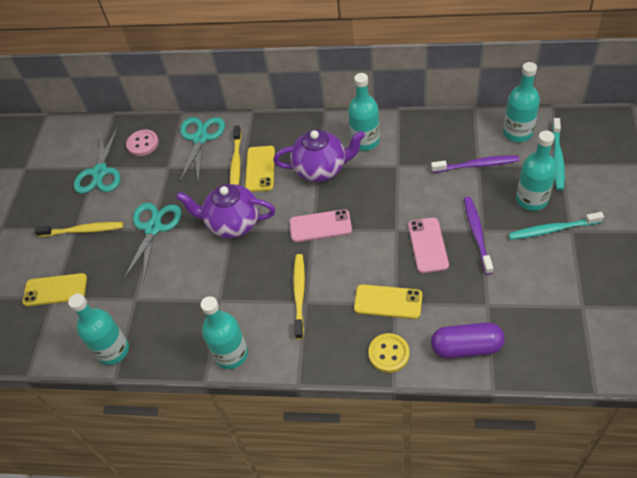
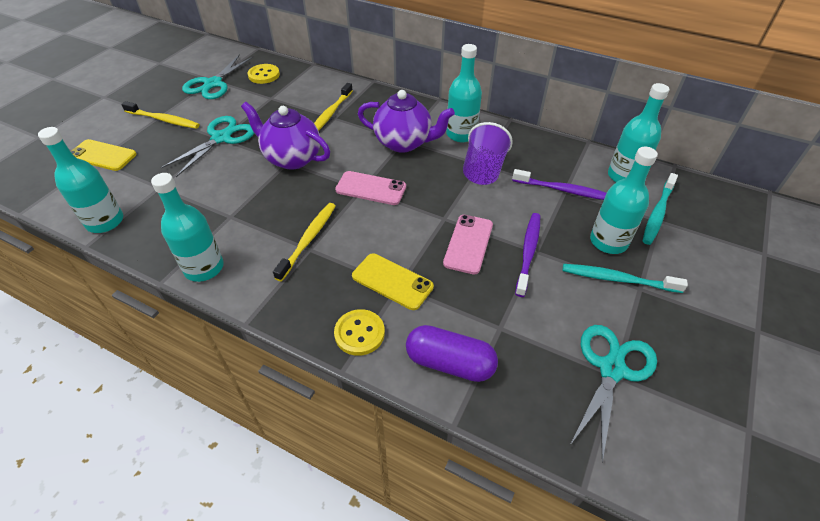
camera: 15 degrees right, 5 degrees down
pink button [126,129,159,156] -> yellow button [248,64,280,84]
turquoise scissors [179,117,225,183] -> turquoise scissors moved to [570,325,657,463]
yellow phone [245,146,275,192] -> none
none -> purple cup [463,122,513,185]

